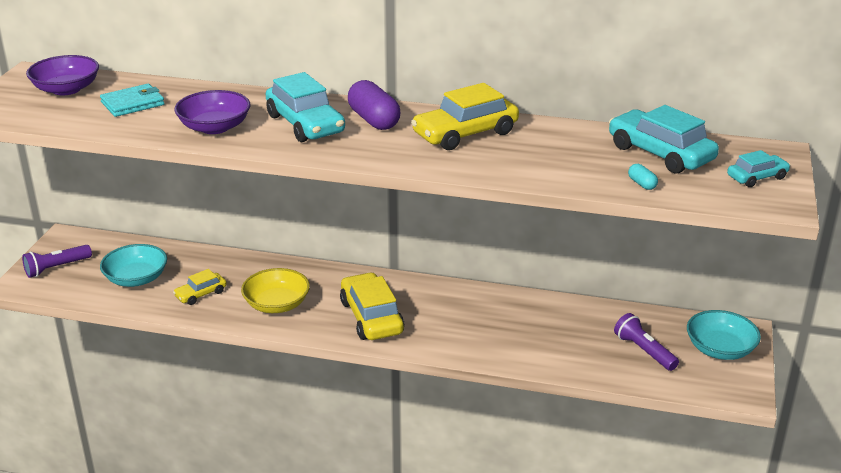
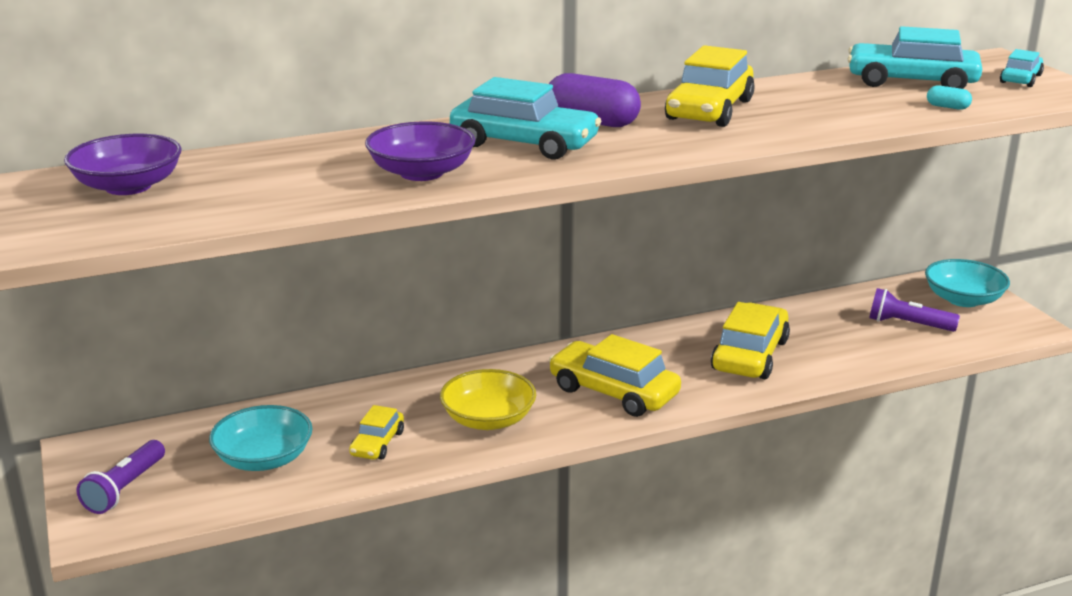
camera: 35 degrees left, 5 degrees down
turquoise wallet [100,84,165,117] -> none
none -> yellow car [711,302,790,379]

